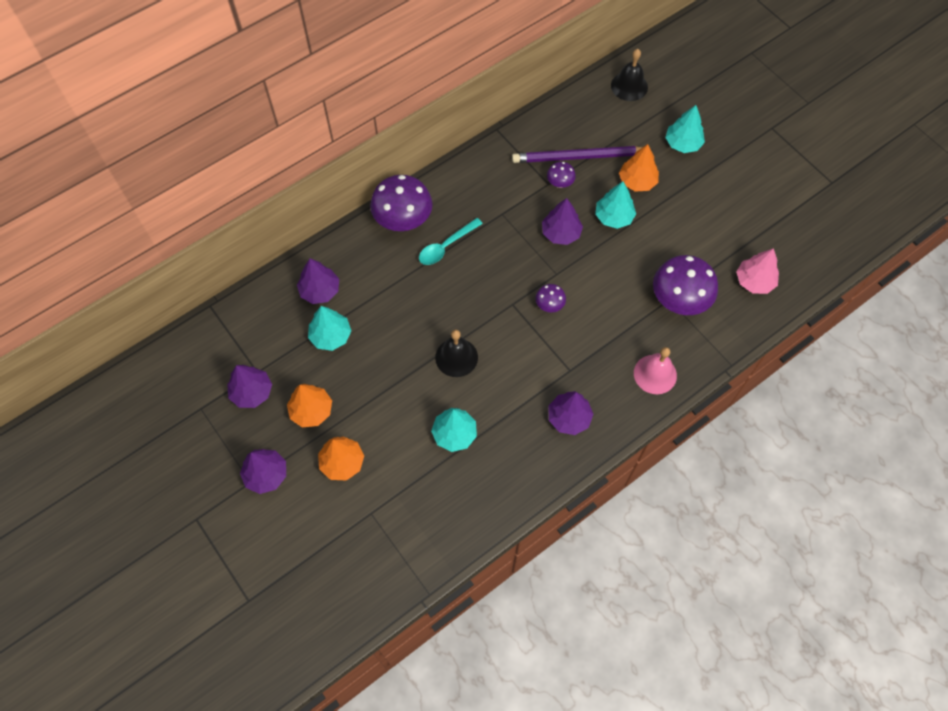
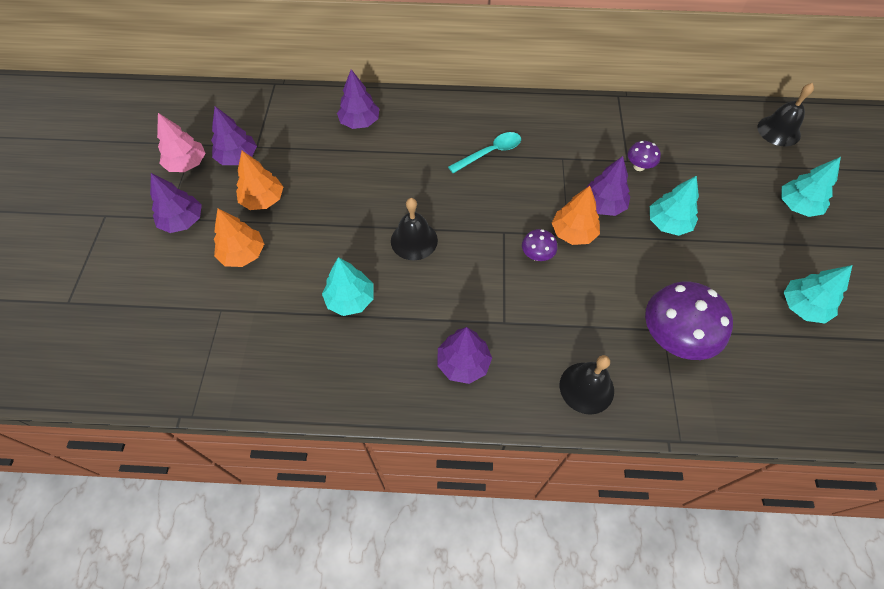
camera: 40 degrees right, 5 degrees down
turquoise tree [308,306,351,351] -> turquoise tree moved to [784,265,852,324]
purple mushroom [370,175,433,231] -> none
turquoise spoon [419,218,483,265] -> turquoise spoon turned 150 degrees clockwise [448,132,521,173]
purple pencil [512,146,653,163] -> none
orange tree [619,144,659,192] -> orange tree moved to [552,186,600,245]
pink bell [634,347,677,394] -> black bell [560,355,614,415]
pink tree [736,248,779,294] -> pink tree moved to [157,113,205,172]

